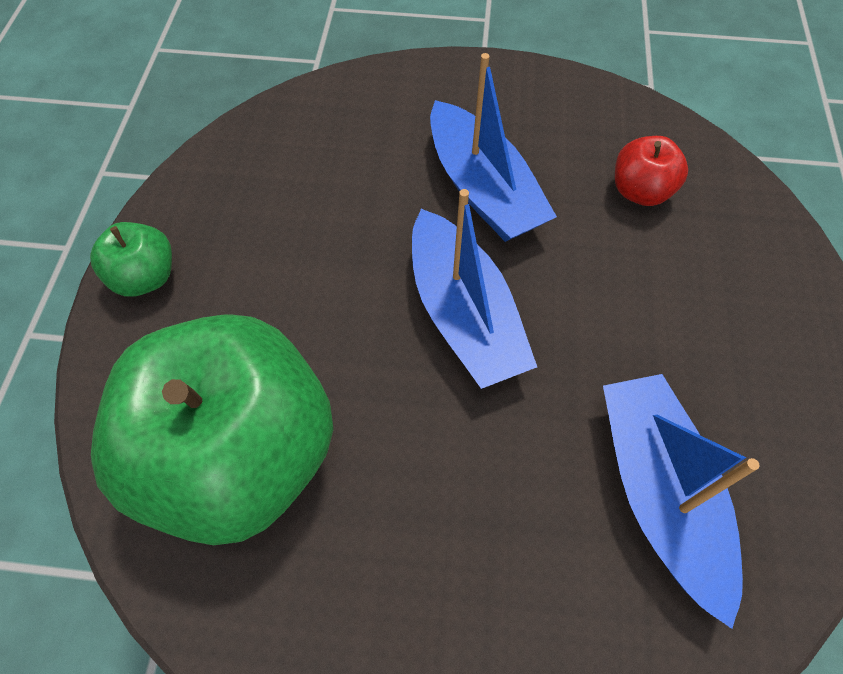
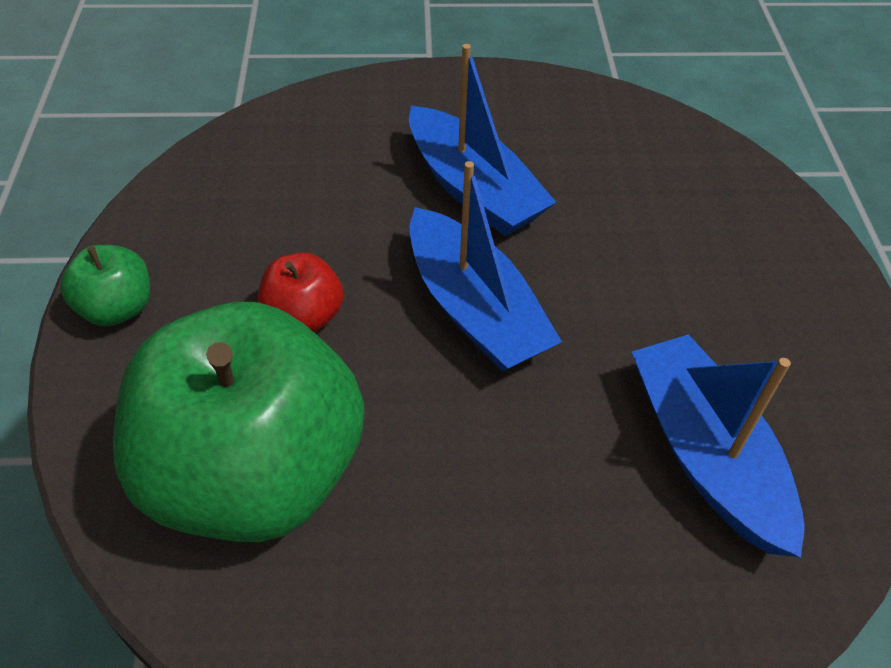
camera: 10 degrees left, 10 degrees down
red apple [615,136,688,206] -> red apple moved to [258,253,343,332]

